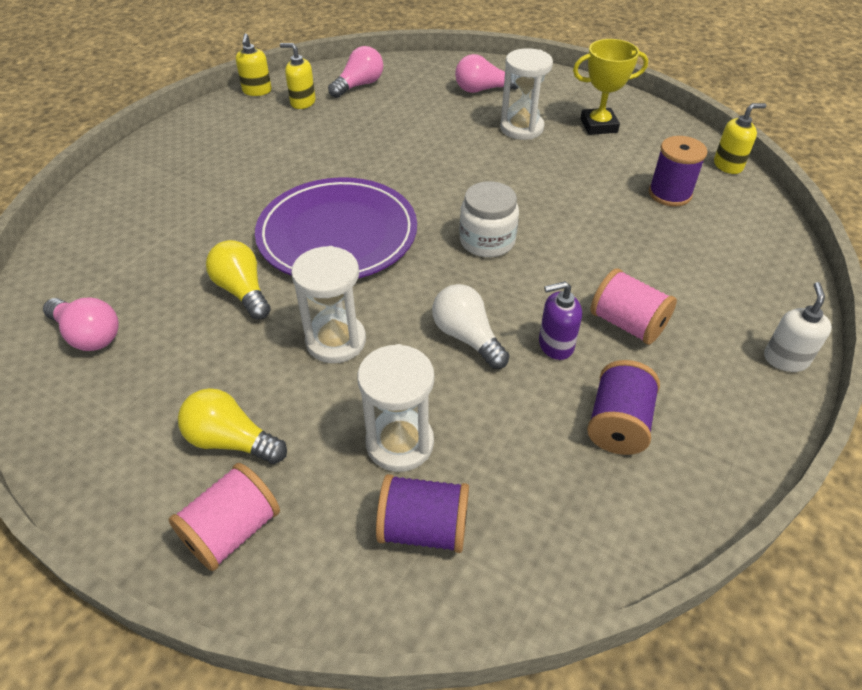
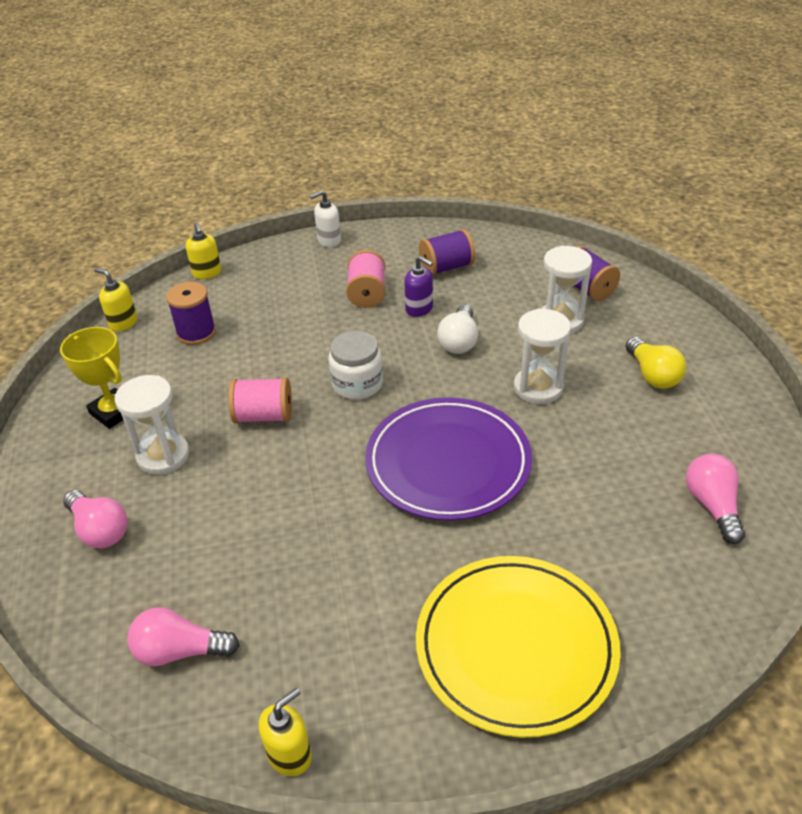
camera: 130 degrees left, 5 degrees down
pink spool [169,463,280,571] -> pink spool moved to [228,377,292,423]
yellow light bulb [206,240,271,320] -> none
yellow soap dispenser [280,43,316,109] -> yellow soap dispenser moved to [186,222,221,279]
none -> yellow plate [416,556,621,738]

